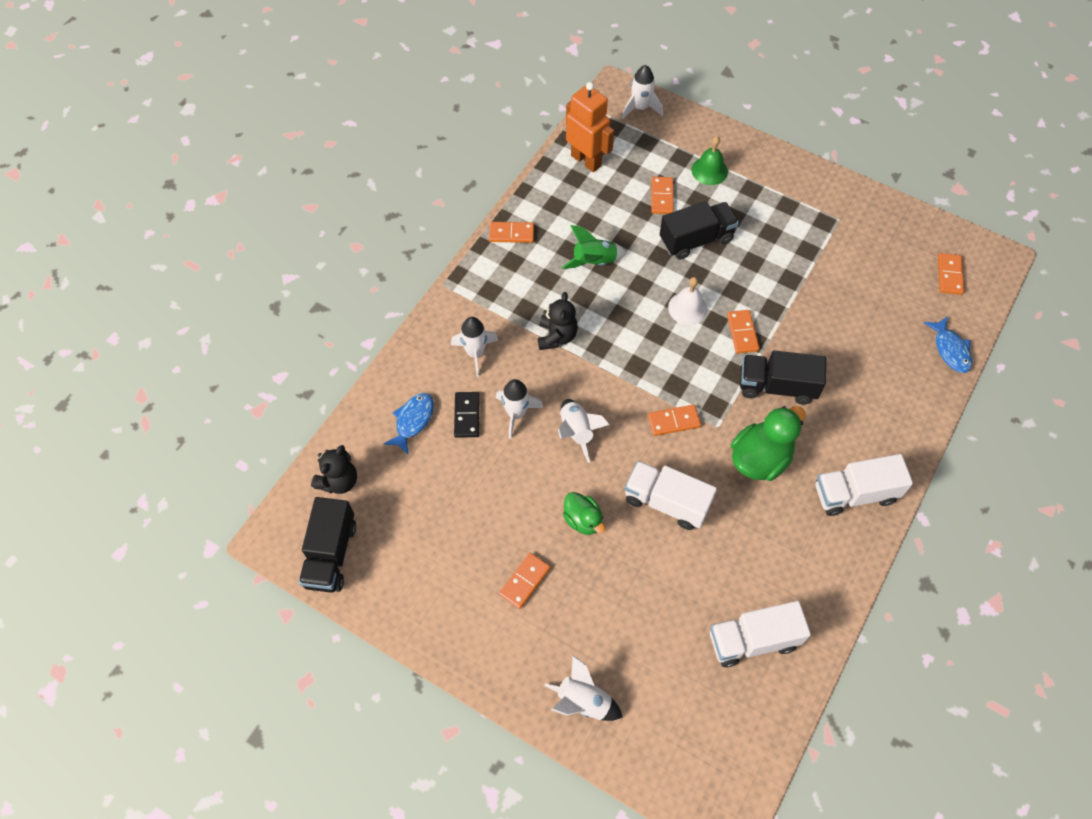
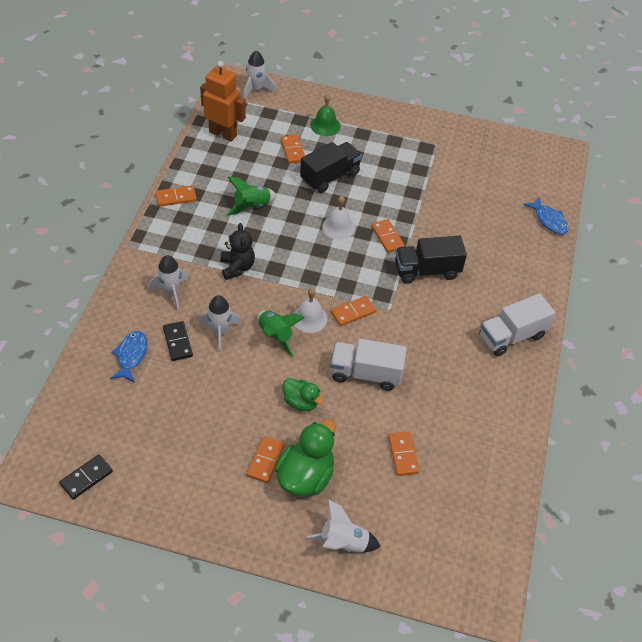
camera: 20 degrees left, 10 degrees down
black truck [299,497,356,593] -> black domino [59,455,113,500]
black teddy bear [311,445,357,494] -> none
white rocket [558,399,610,463] -> green rocket [257,310,305,357]
white truck [710,601,811,667] -> none
green duck [731,406,806,481] -> green duck moved to [275,420,336,497]
orange domino [938,253,964,295] -> orange domino moved to [388,432,420,476]
none -> white bell [293,288,328,333]

